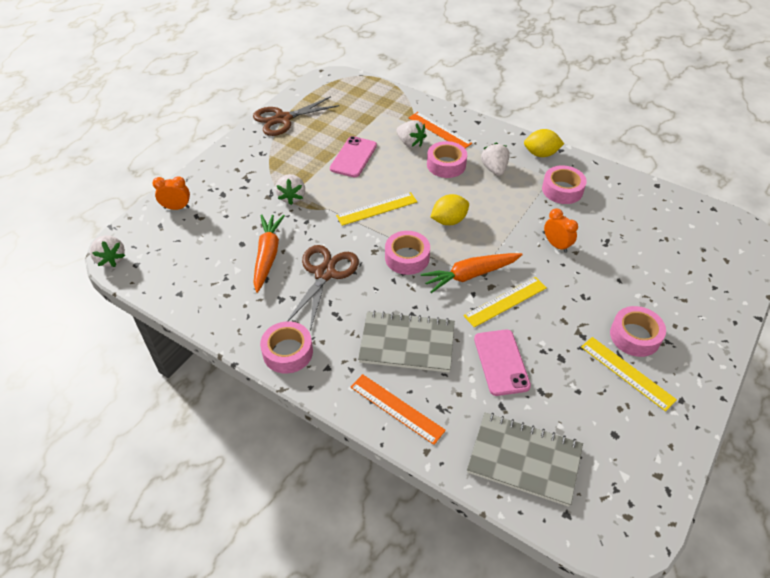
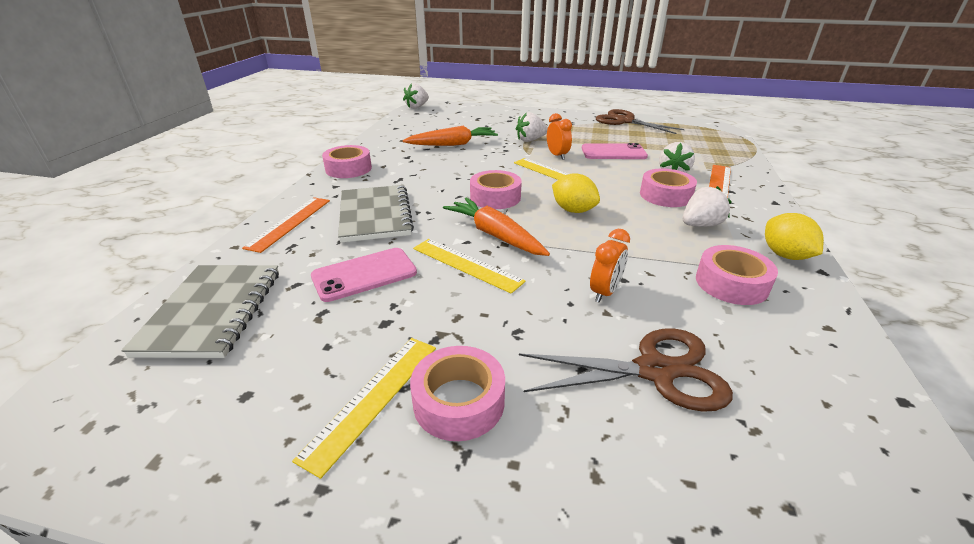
camera: 70 degrees right, 15 degrees down
orange clock [152,176,190,210] -> orange clock moved to [547,113,572,160]
brown scissors [287,245,359,331] -> brown scissors moved to [519,328,733,412]

